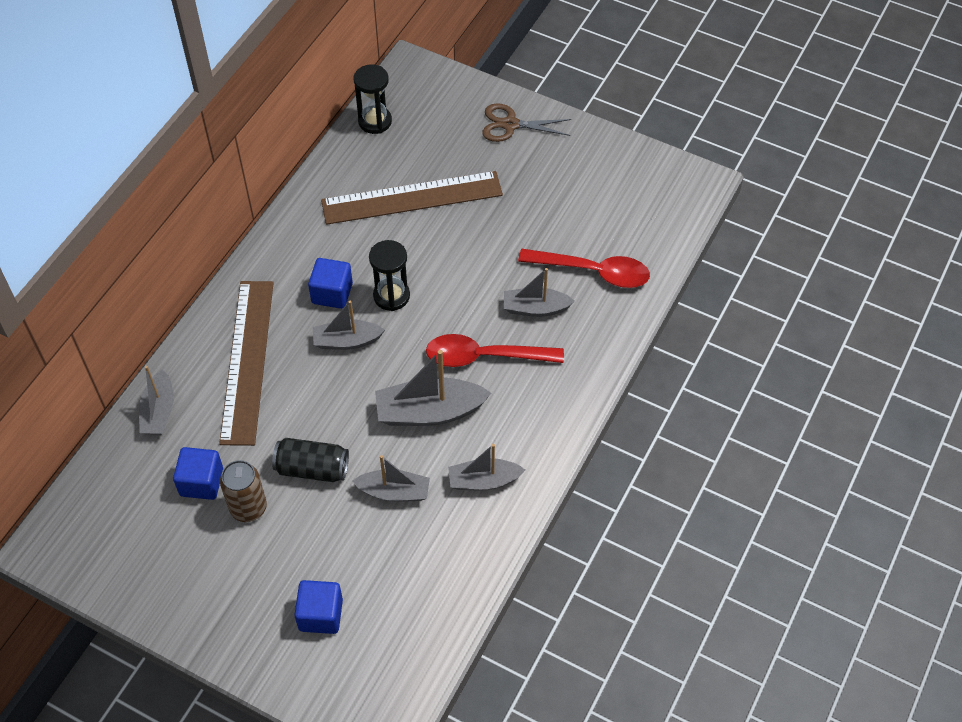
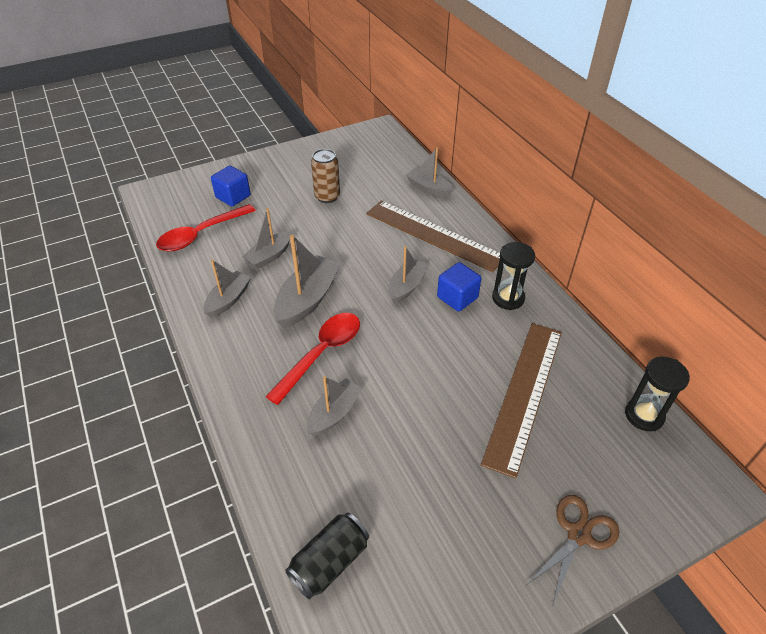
camera: 125 degrees right, 10 degrees down
blue cube [173,447,223,500] -> none
black can [272,438,349,482] -> black can moved to [285,513,369,599]
black hourglass [369,240,410,311] -> black hourglass moved to [492,242,535,310]
red spoon [518,249,650,288] -> red spoon moved to [156,204,256,252]

